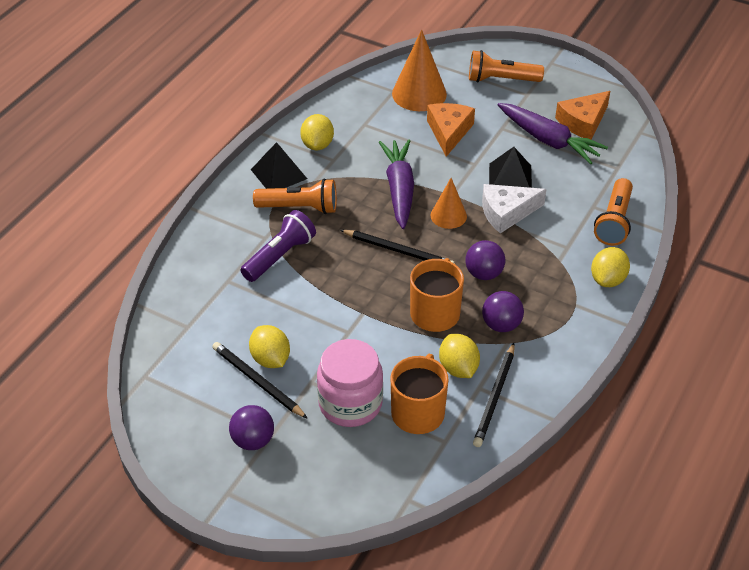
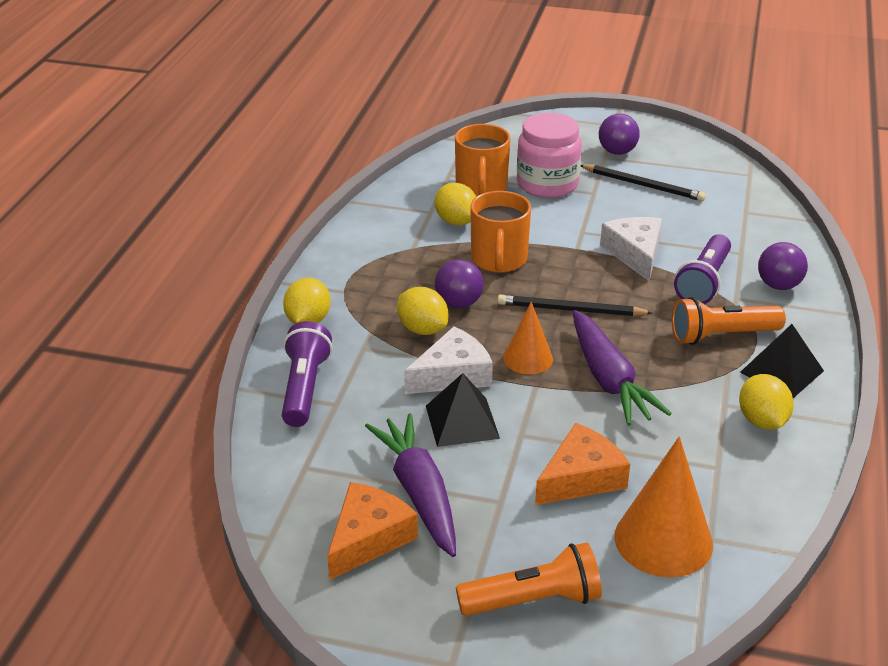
camera: 165 degrees right, 10 degrees down
yellow lemon [249,325,290,368] -> yellow lemon moved to [397,287,448,335]
orange cheese [427,103,475,157] -> orange cheese turned 120 degrees counterclockwise [535,423,630,505]
black pencil [473,343,515,447] -> none
purple ball [482,291,524,332] -> purple ball moved to [758,242,808,290]
purple carrot [498,103,608,164] -> purple carrot turned 45 degrees clockwise [365,413,456,557]
orange flashlight [594,178,633,246] -> purple flashlight [282,321,333,427]
none -> white cheese [600,217,662,281]

